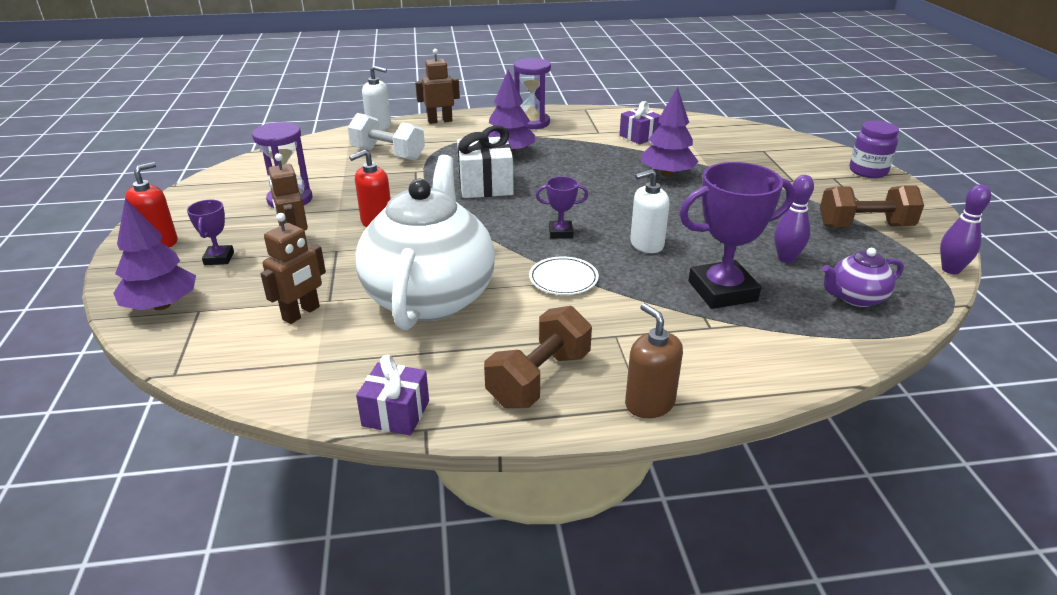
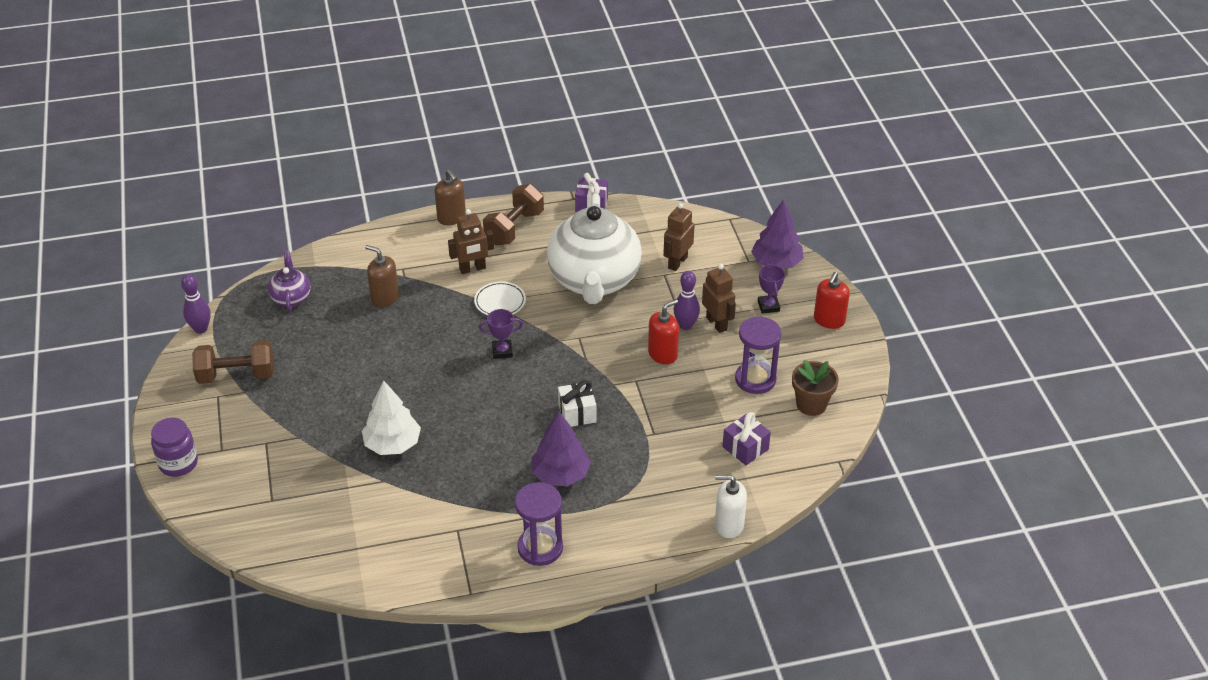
camera: 175 degrees right, 10 degrees up
white dumbbell [347,113,425,161] -> none
brown robot [415,49,460,124] -> brown robot moved to [448,209,494,274]
white gift [457,125,514,198] -> white gift [558,380,597,427], size x0.65
purple gift [620,101,661,144] -> purple gift moved to [722,412,771,465]
white soap dispenser [630,169,669,253] -> none
purple tree [641,87,699,177] -> white tree [362,381,421,455]
purple trophy [679,162,795,309] -> brown soap dispenser [365,245,399,308]
purple bowling pin [774,175,814,263] -> purple bowling pin moved to [674,271,700,330]
purple teapot [822,248,904,307] -> purple teapot turned 75 degrees counterclockwise [268,251,311,312]
none -> brown flower pot [792,360,839,416]

